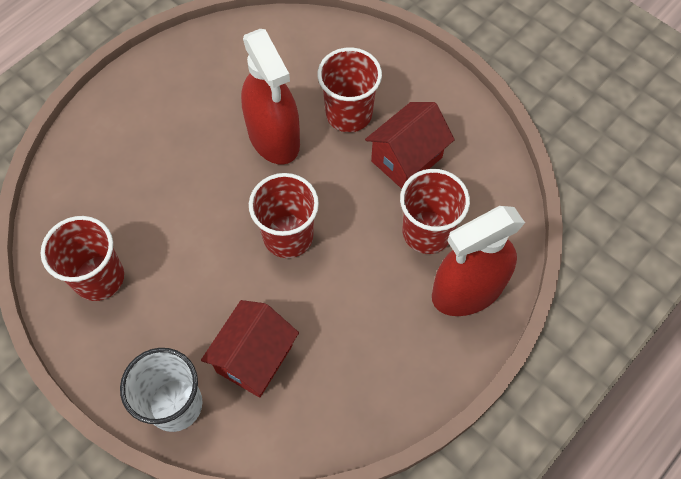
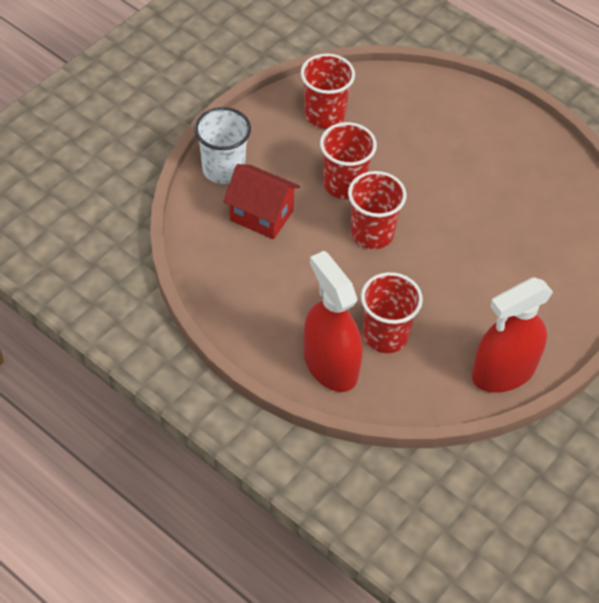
camera: 85 degrees right, 10 degrees down
red spray bottle [241,29,300,164] -> red spray bottle moved to [472,277,553,393]
red cup [318,47,382,132] -> red cup moved to [320,122,377,199]
red house [365,102,455,189] -> none

